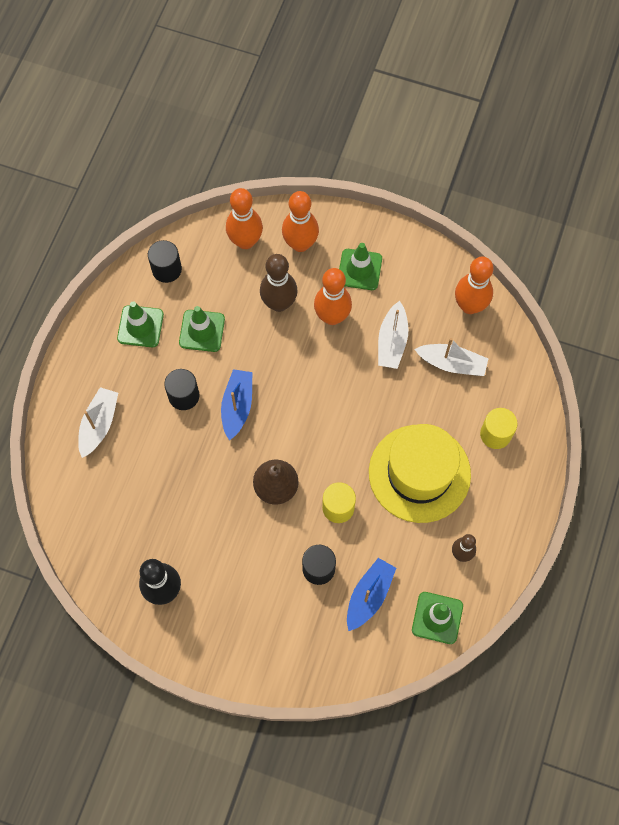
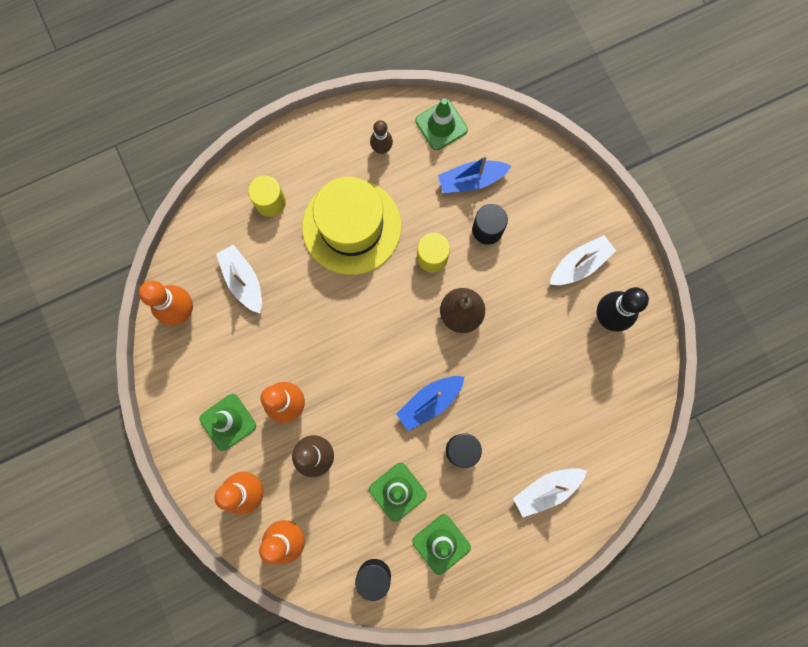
camera: 135 degrees left, 10 degrees up
white boat [378,301,408,369] -> white boat moved to [550,235,616,285]

